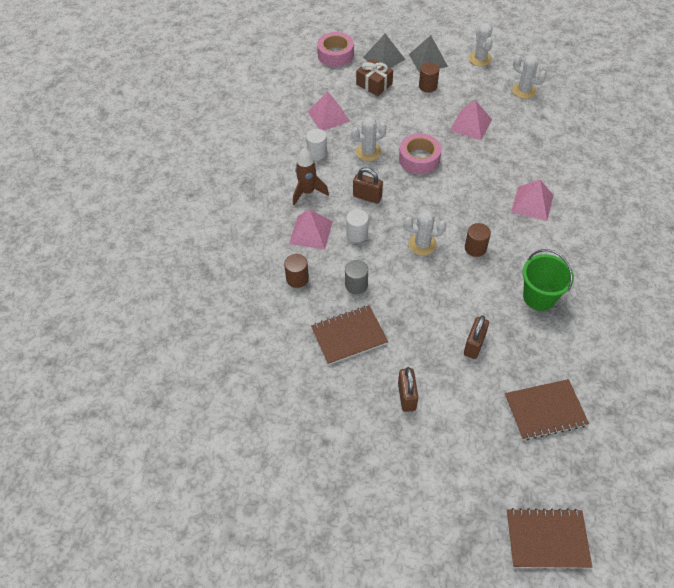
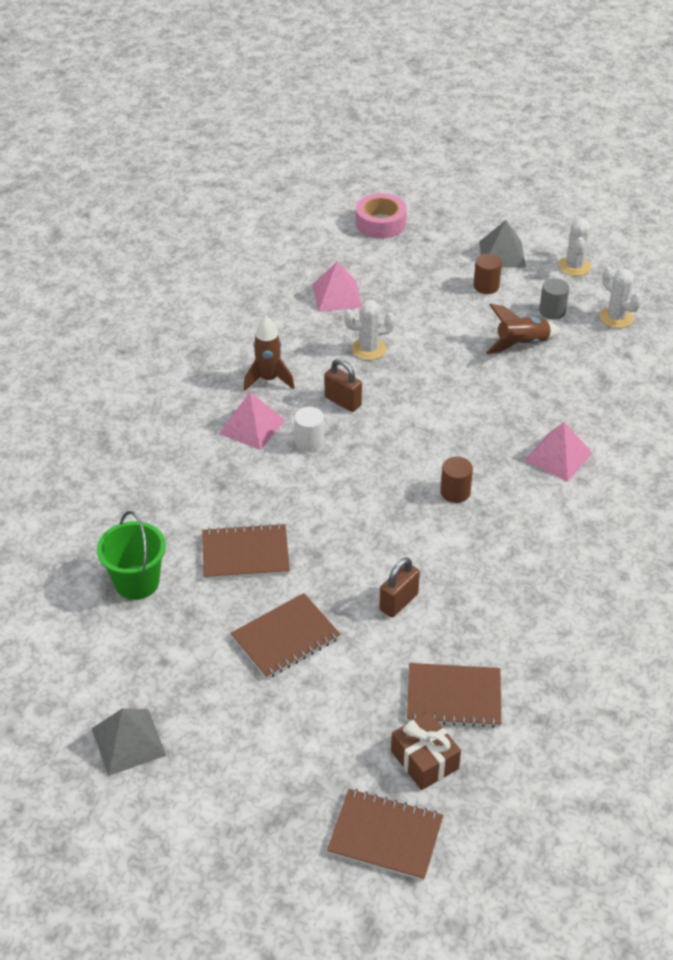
camera: 15 degrees right, 10 degrees down
brown cylinder [284,254,309,288] -> none
white cylinder [306,129,327,160] -> none
grey cylinder [345,260,368,294] -> grey cylinder moved to [539,278,569,320]
brown gift [356,59,393,96] -> brown gift moved to [391,712,461,790]
grey pyramid [363,33,406,68] -> grey pyramid moved to [92,708,167,776]
brown padlock [398,367,418,412] -> brown notebook [231,593,341,679]
pink tape [399,133,442,174] -> none
white cactus [404,210,446,256] -> none
pink pyramid [450,100,492,140] -> brown rocket [486,304,561,354]
green bucket [522,249,574,311] -> green bucket moved to [97,511,166,600]

